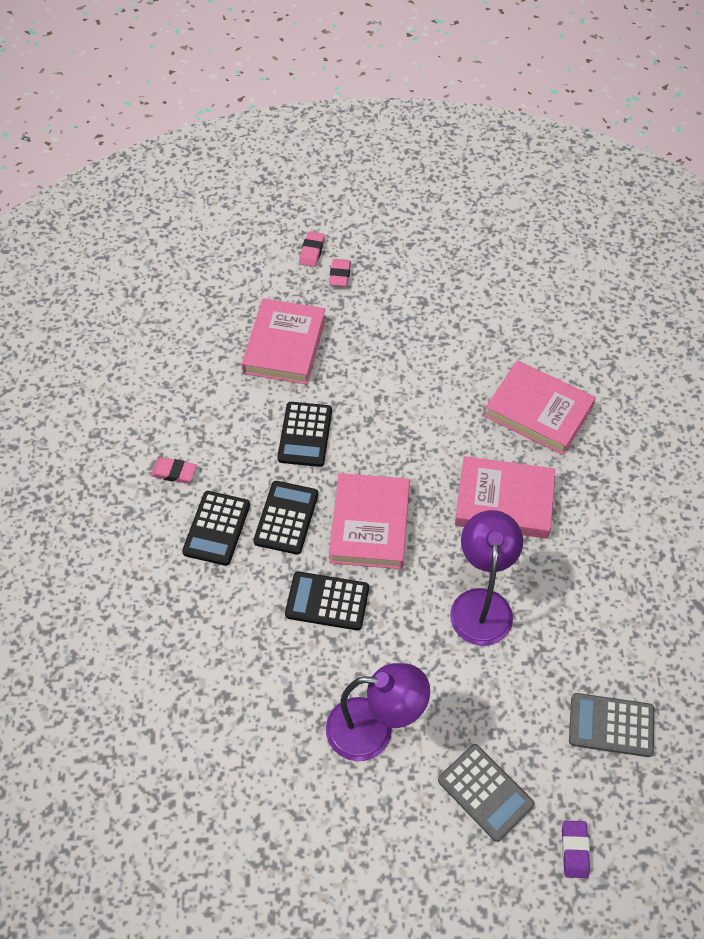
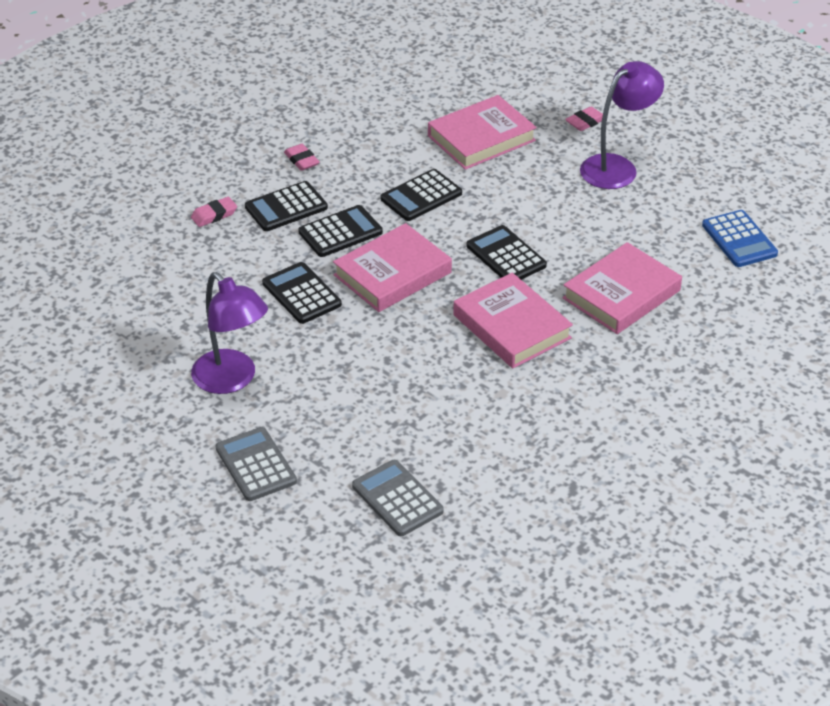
camera: 45 degrees right, 15 degrees down
pink eraser [299,231,325,267] -> pink eraser moved to [191,197,237,227]
grey calculator [438,744,534,842] -> grey calculator turned 150 degrees clockwise [215,427,297,501]
purple lamp [450,510,523,646] -> purple lamp moved to [580,61,664,189]
pink book [484,360,596,455] -> pink book turned 60 degrees clockwise [563,242,682,334]
purple eraser [562,821,590,878] -> none
none -> black calculator [466,225,547,280]
none -> blue calculator [702,210,778,267]

